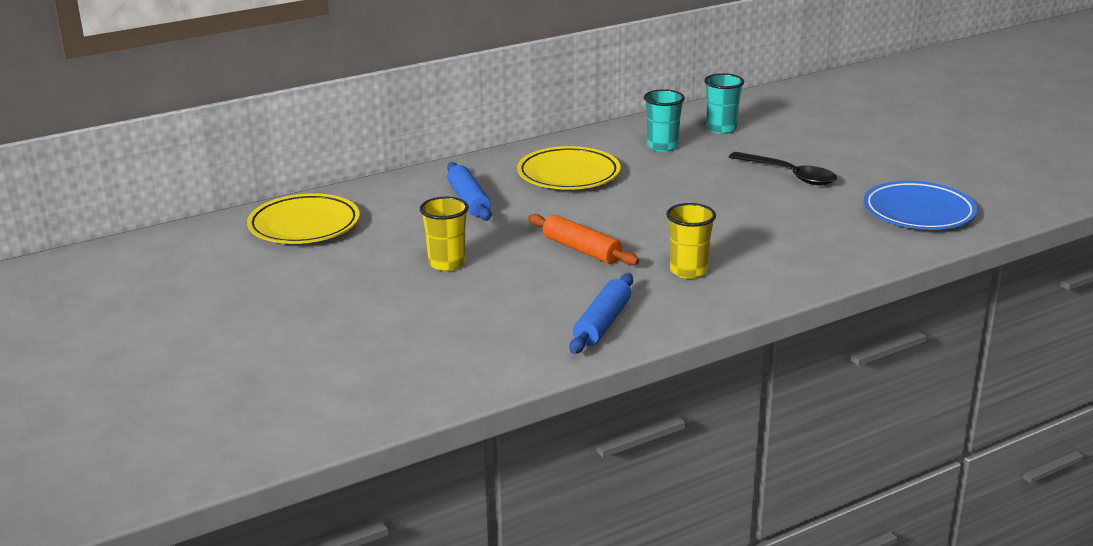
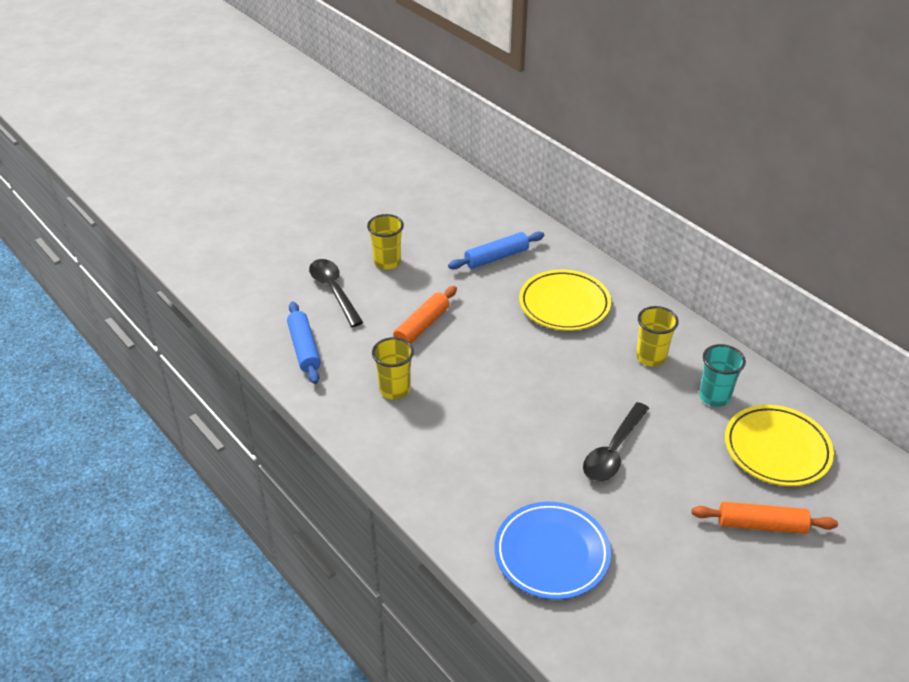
camera: 80 degrees right, 15 degrees up
yellow plate [247,193,360,244] -> yellow plate moved to [725,405,834,486]
blue rolling pin [570,273,633,354] -> blue rolling pin turned 60 degrees clockwise [287,301,321,384]
turquoise cup [644,89,685,152] -> yellow cup [636,306,679,367]
none -> black spoon [309,259,364,327]
none -> orange rolling pin [692,502,838,534]

